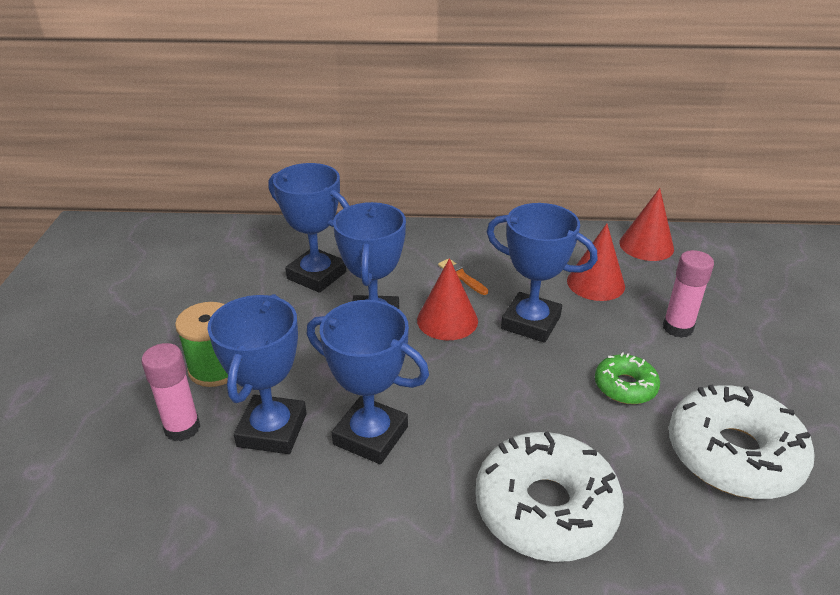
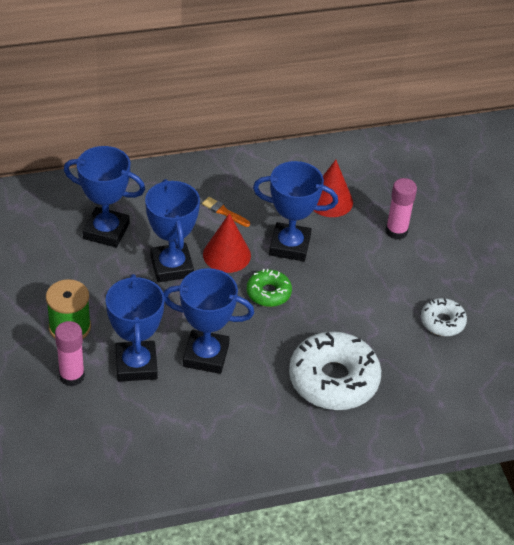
camera: 20 degrees left, 10 degrees up
green donut [595,352,660,404] -> green donut moved to [247,269,292,307]
red cone [619,188,674,261] -> none
white donut [669,385,815,499] -> white donut [421,298,467,336], size x0.52

